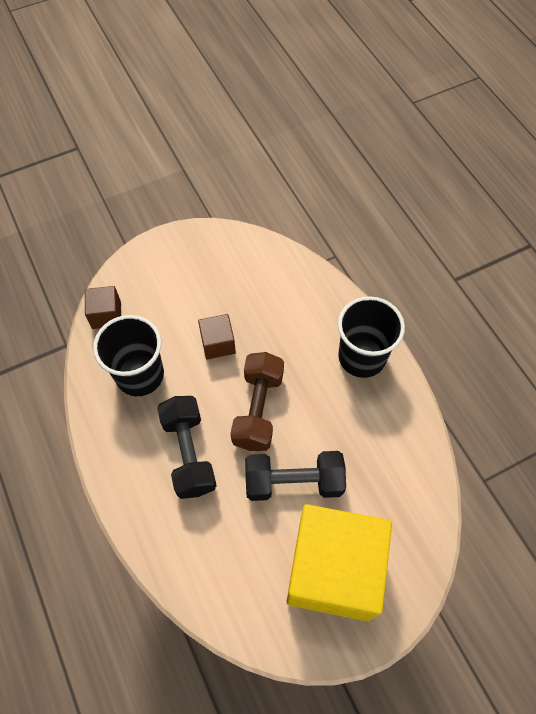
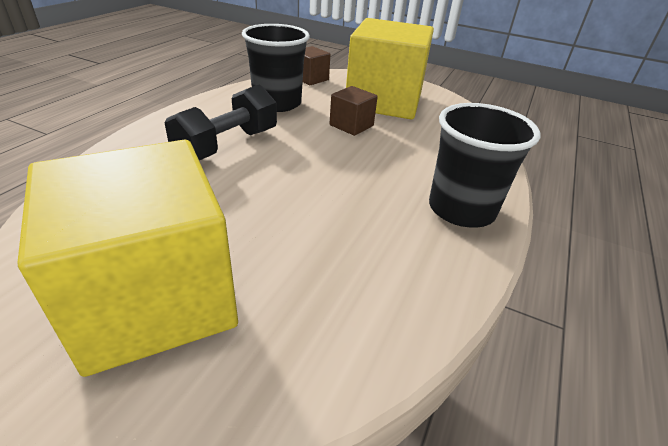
camera: 50 degrees right, 25 degrees down
brown dumbbell [230,352,284,451] -> none
black dumbbell [245,451,346,501] -> none
none -> yellow cube [346,18,434,119]

